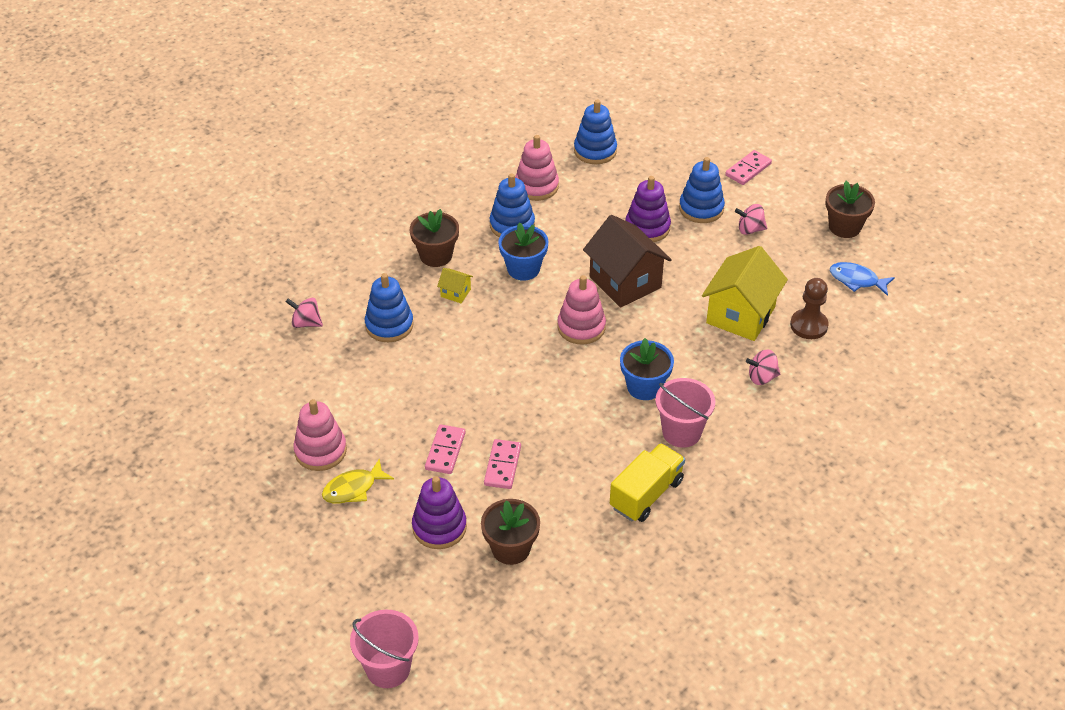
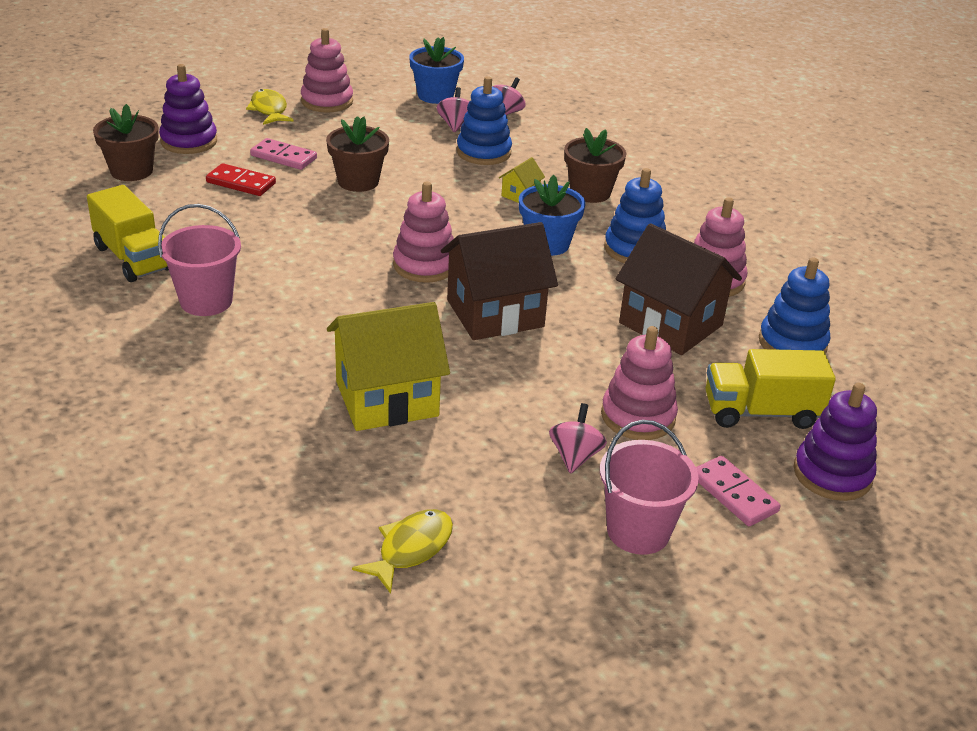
camera: 100 degrees right, 10 degrees down
pink bucket [350,610,419,688] -> pink bucket moved to [600,420,699,555]
pink domino [484,439,521,489] -> red domino [206,163,276,196]
blue flower pot [620,338,674,400] -> blue flower pot moved to [409,37,464,104]
purple stacking toy [625,176,671,242] -> purple stacking toy moved to [793,383,877,501]
blue stacking toy [679,157,725,223] -> pink stacking toy [601,326,678,440]
yellow house [702,246,788,341] -> yellow house turned 60 degrees counterclockwise [327,302,450,431]
pink spinning top [746,350,780,385] -> pink spinning top moved to [437,87,470,132]
brown pawn [790,278,829,339] -> none
brown flower pot [825,181,875,238] -> brown flower pot moved to [326,116,389,192]
blue fish [830,262,895,296] -> yellow fish [352,509,453,594]
none -> brown house [616,223,742,355]
none -> yellow truck [705,349,836,429]

